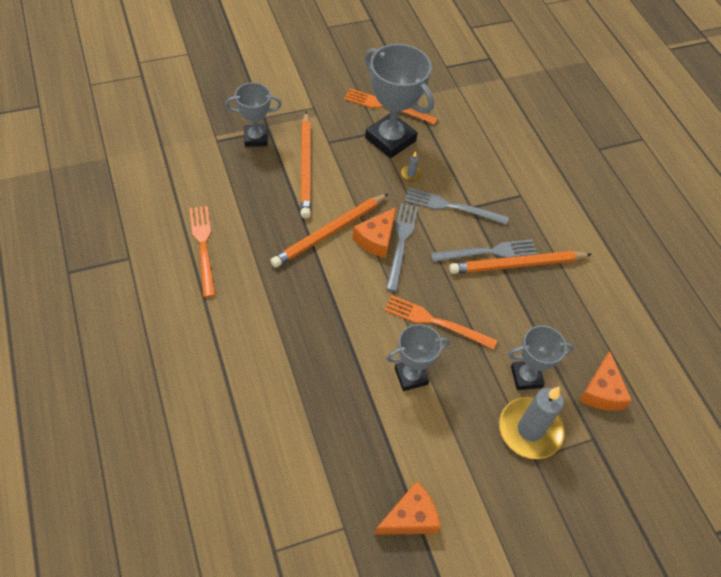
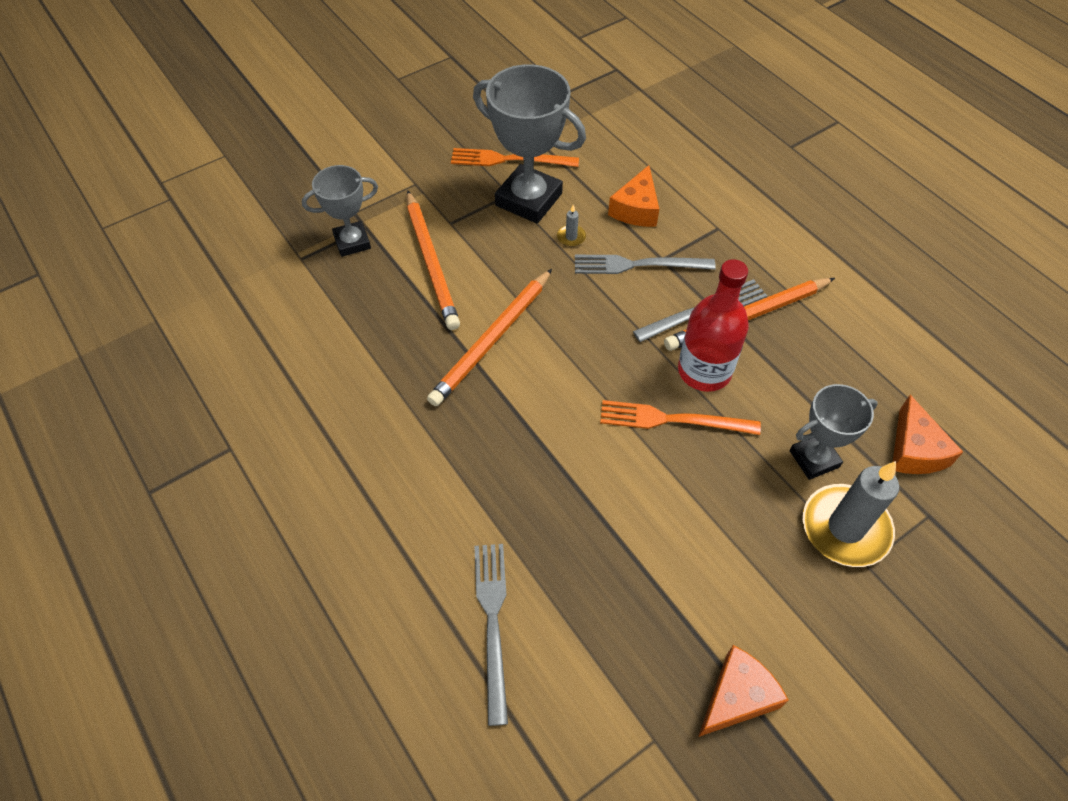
camera: 10 degrees left, 0 degrees up
orange fork [189,206,215,297] -> none
orange cheese [353,207,396,258] -> orange cheese moved to [608,165,659,227]
grey fork [386,203,418,292] -> grey fork moved to [474,544,508,726]
grey trophy [386,324,450,391] -> none
none -> red bottle [678,259,749,392]

